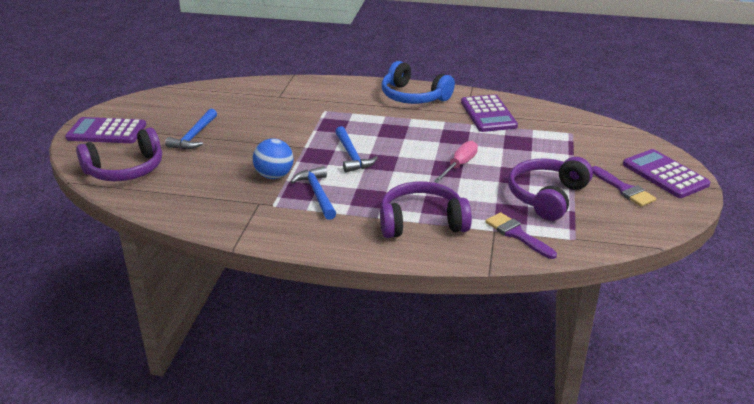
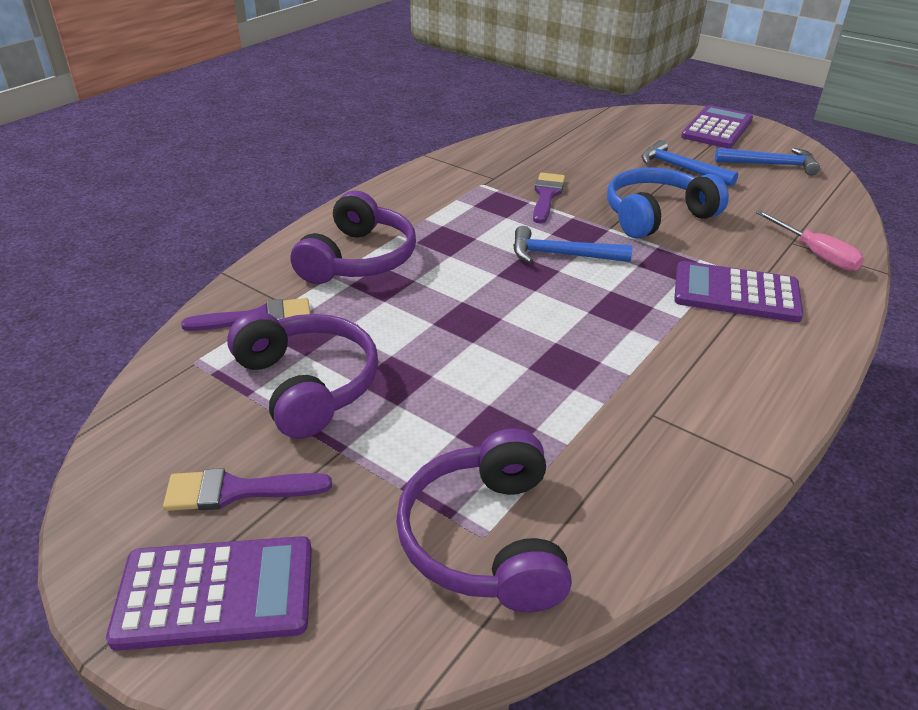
camera: 115 degrees right, 5 degrees up
purple headphones [76,127,162,182] -> purple headphones moved to [396,429,572,612]
blue ball [253,138,294,179] -> purple brush [533,172,565,224]
blue hammer [290,166,336,220] -> blue hammer moved to [715,148,820,175]
blue headphones [382,61,455,104] -> blue headphones moved to [607,167,729,239]
pink screwdriver [434,141,478,183] -> pink screwdriver moved to [756,210,864,271]
purple calculator [461,94,518,132] -> purple calculator moved to [674,261,804,322]

